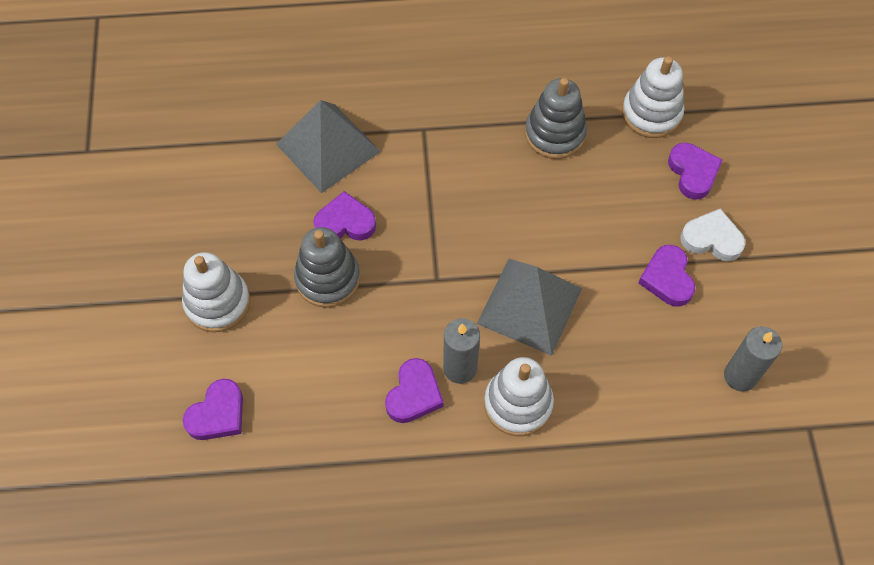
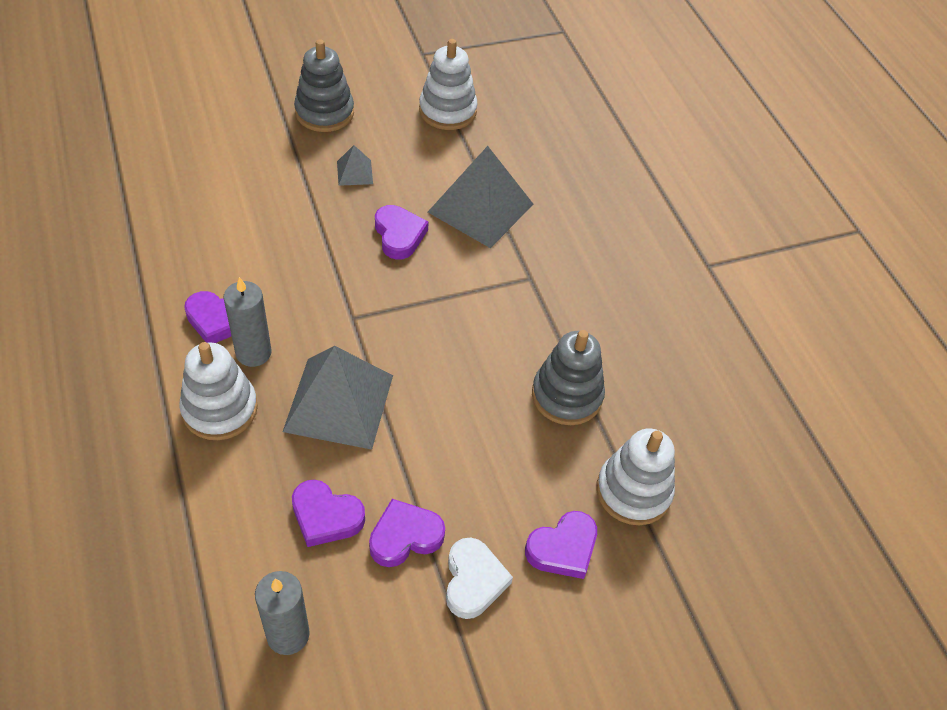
camera: 70 degrees right, 10 degrees down
white stacking toy [182,252,250,332] -> white stacking toy moved to [419,39,478,130]
purple heart [183,379,243,440] -> purple heart moved to [292,480,365,547]
grey stacking toy [294,227,360,308] -> grey stacking toy moved to [294,39,354,132]
none -> grey pyramid [337,145,373,186]

